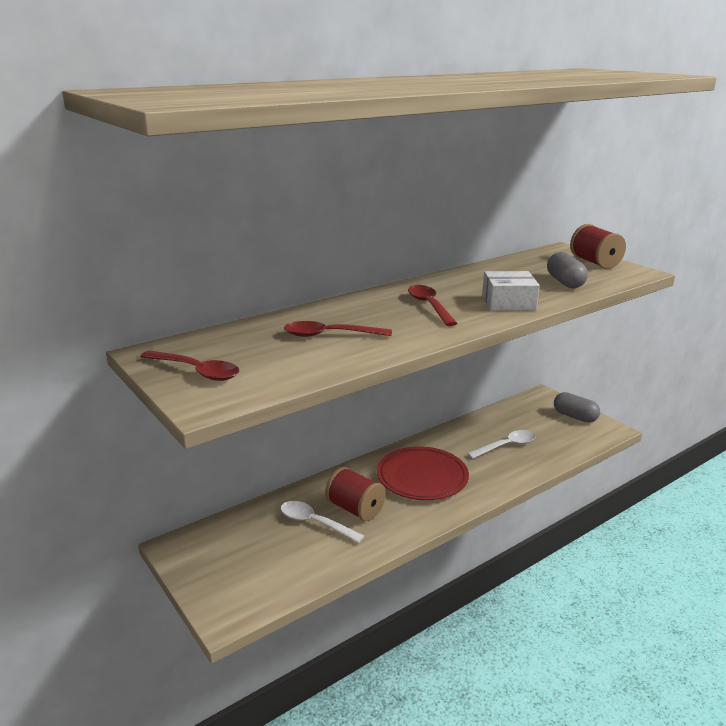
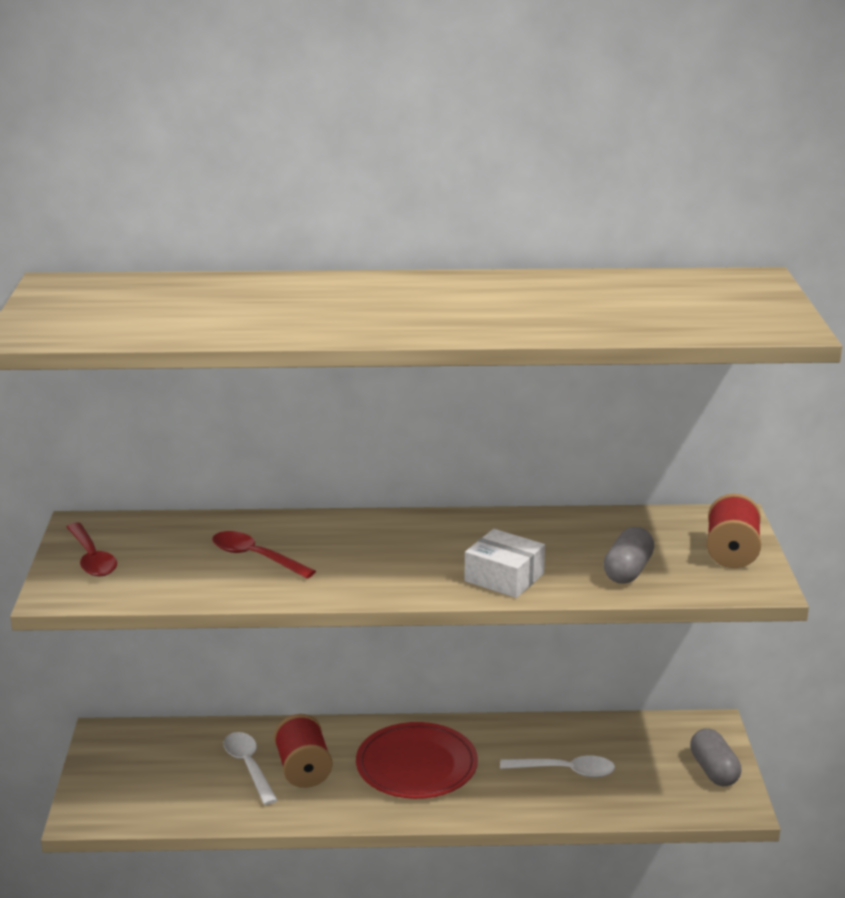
camera: 35 degrees right, 0 degrees up
red spoon [408,285,458,326] -> none

